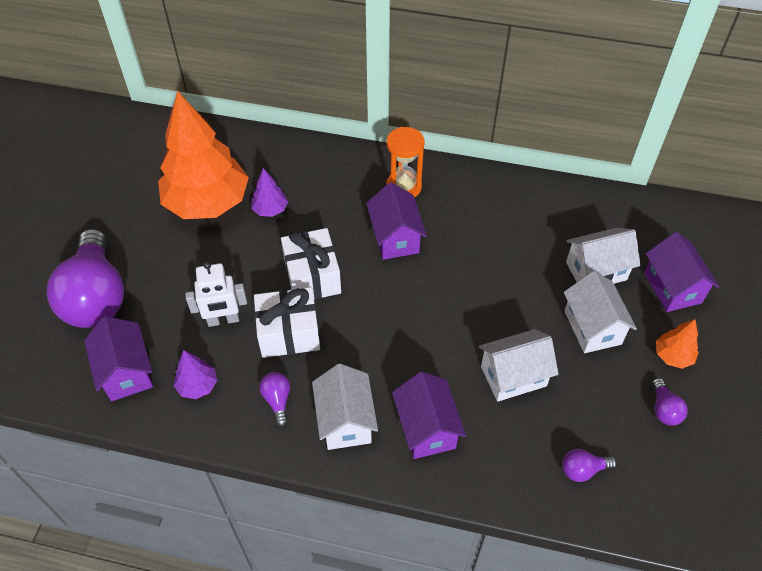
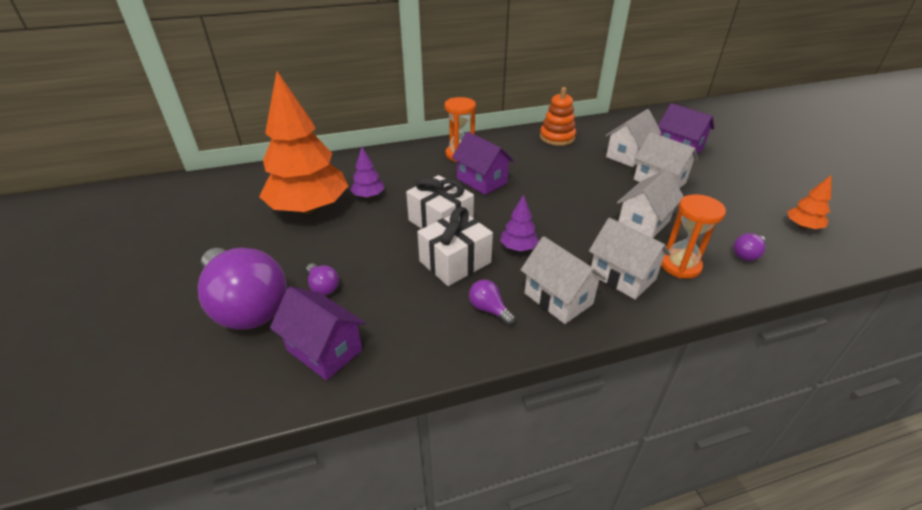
camera: 30 degrees left, 15 degrees down
purple tree [174,350,217,399] -> purple tree moved to [500,195,539,251]
white robot [185,262,247,327] -> none
purple house [392,372,466,459] -> white house [589,218,670,299]
purple light bulb [652,378,688,425] -> purple light bulb moved to [306,263,339,295]
orange tree [656,319,699,369] -> orange tree moved to [787,175,831,229]
none -> orange stacking toy [540,87,576,146]
none -> orange hourglass [661,194,726,279]

